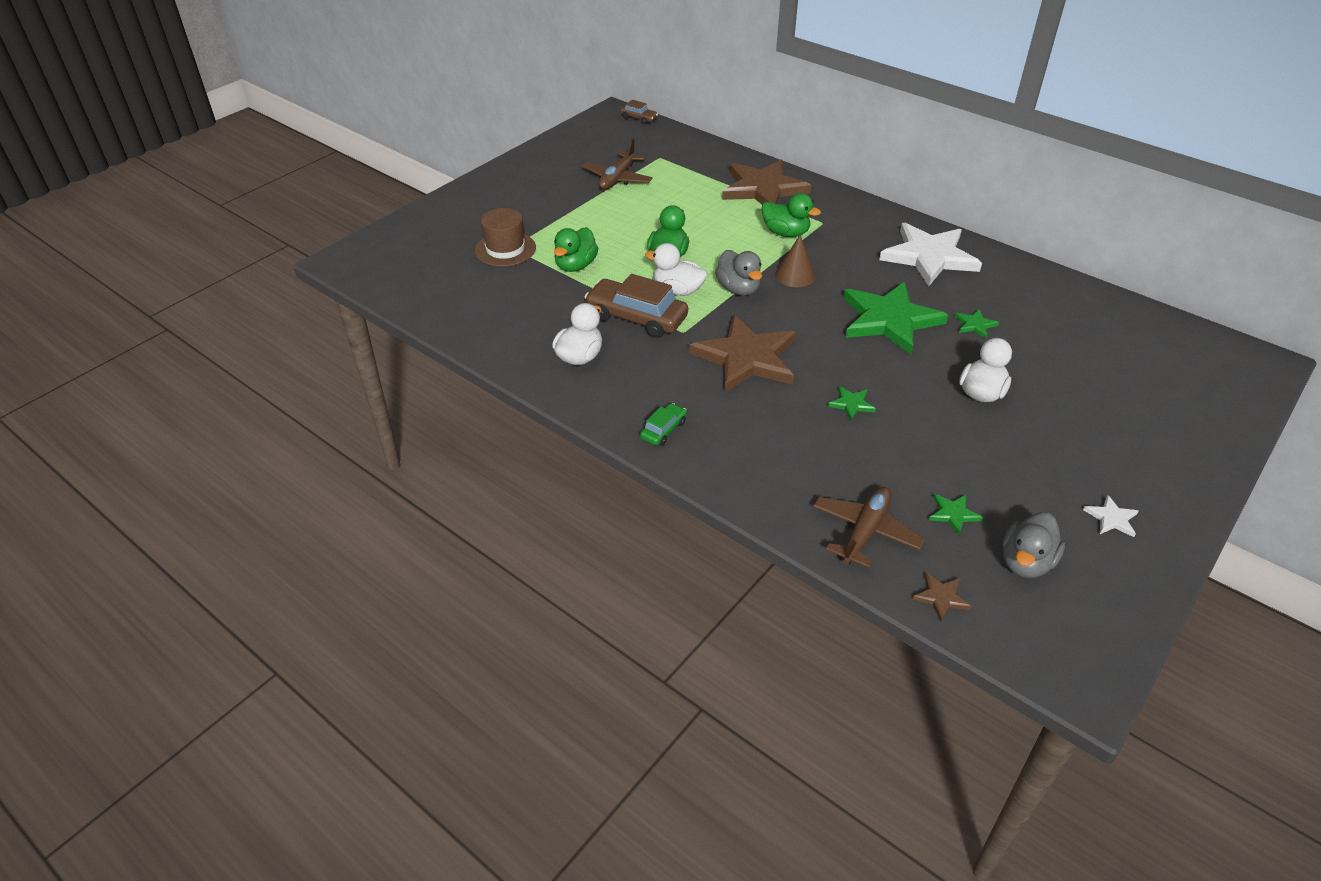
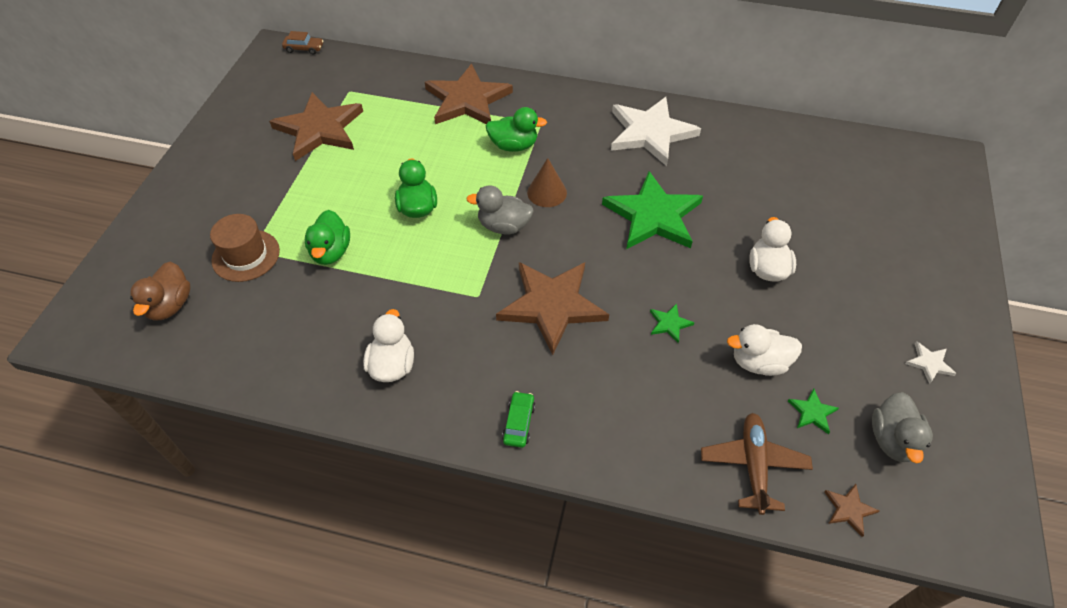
camera: 25 degrees left, 10 degrees up
brown plane [582,138,653,190] -> brown star [269,92,363,161]
brown car [585,274,688,338] -> none
white duck [645,243,708,296] -> white duck moved to [727,324,802,376]
grey duck [715,250,762,296] -> grey duck turned 150 degrees clockwise [466,186,534,235]
green star [955,309,999,338] -> none
none -> brown duck [130,262,191,321]

